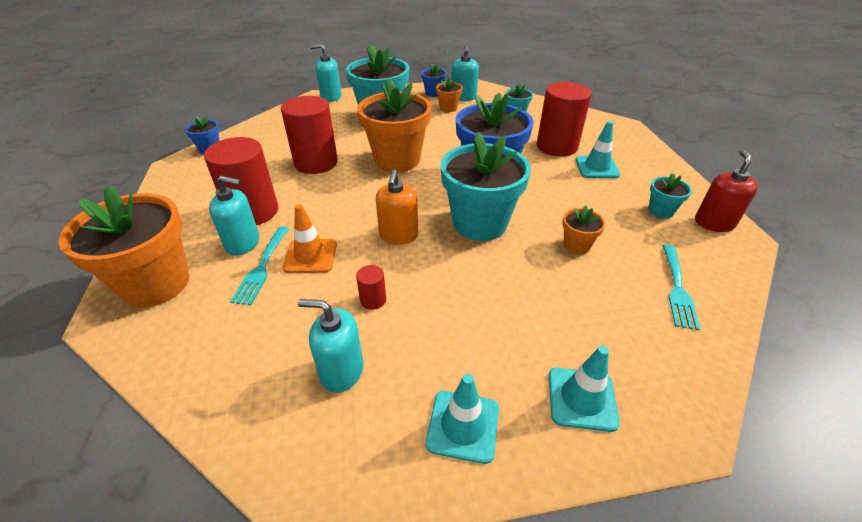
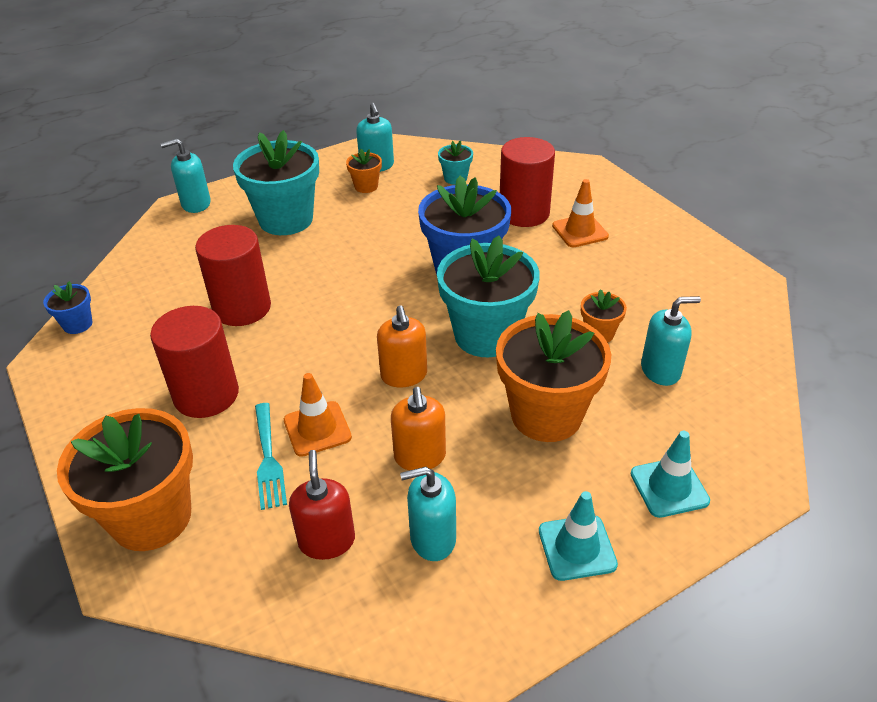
camera: 20 degrees left, 0 degrees up
turquoise soap dispenser [209,176,259,255] -> turquoise soap dispenser moved to [641,296,701,386]
red cylinder [356,265,386,310] -> orange soap dispenser [391,387,446,470]
orange flower pot [357,78,431,172] -> orange flower pot moved to [496,310,611,442]
blue flower pot [421,63,446,97] -> none
turquoise traffic cone [575,121,620,178] -> orange traffic cone [552,179,609,247]
turquoise flower pot [648,173,692,219] -> none
turquoise fork [662,244,700,330] -> none
red soap dispenser [695,149,758,232] -> red soap dispenser moved to [289,450,355,560]

